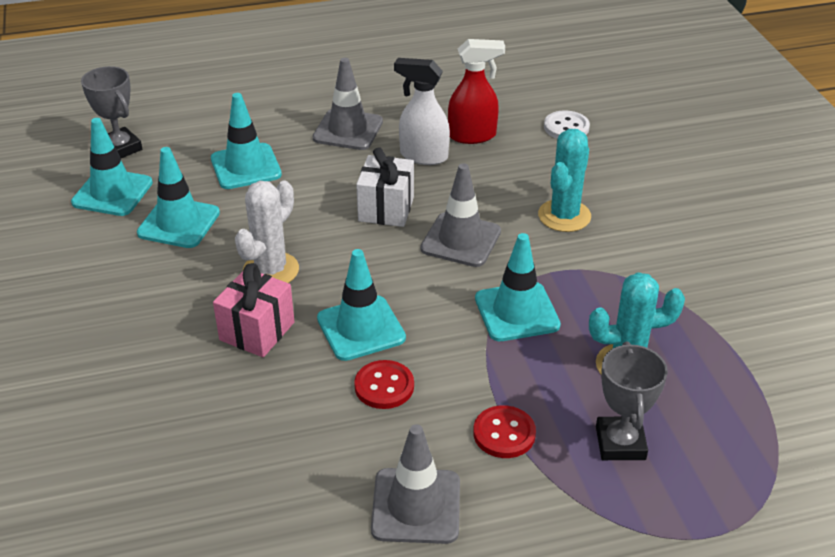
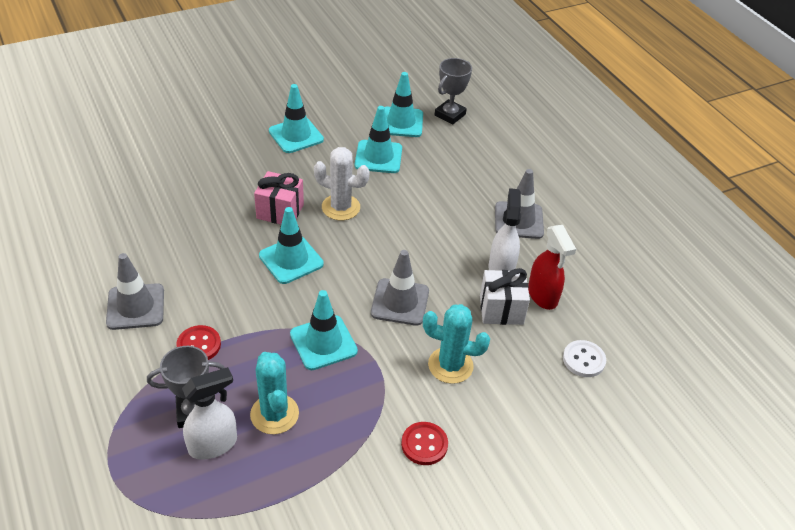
camera: 75 degrees right, 5 degrees up
turquoise traffic cone [211,93,282,189] -> turquoise traffic cone moved to [269,84,324,153]
red button [354,360,414,409] -> red button moved to [401,422,448,465]
white gift [356,147,414,227] -> white gift moved to [480,268,530,325]
none -> white spray bottle [182,367,237,460]

